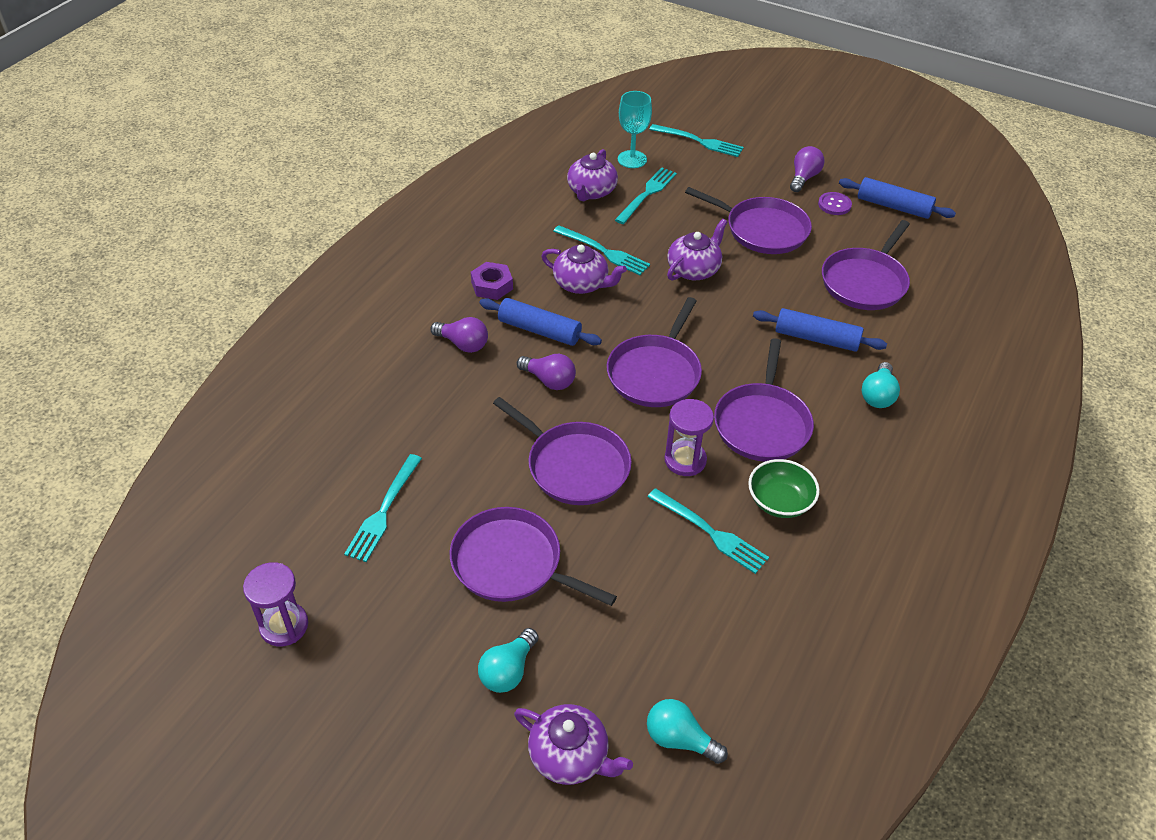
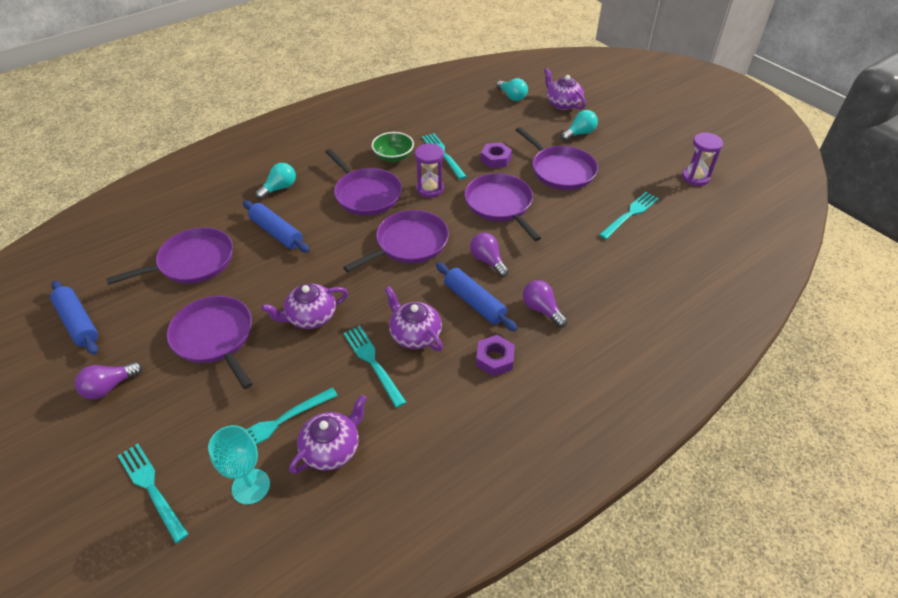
camera: 155 degrees left, 0 degrees up
purple pan [714,338,814,462] -> purple pan turned 105 degrees clockwise [325,149,402,216]
purple button [818,192,852,215] -> none
none -> purple nut [481,143,512,168]

